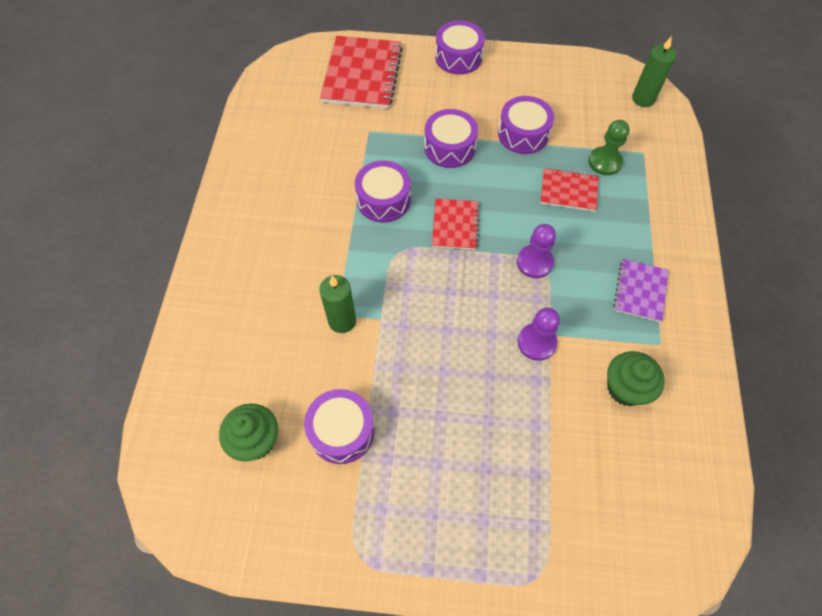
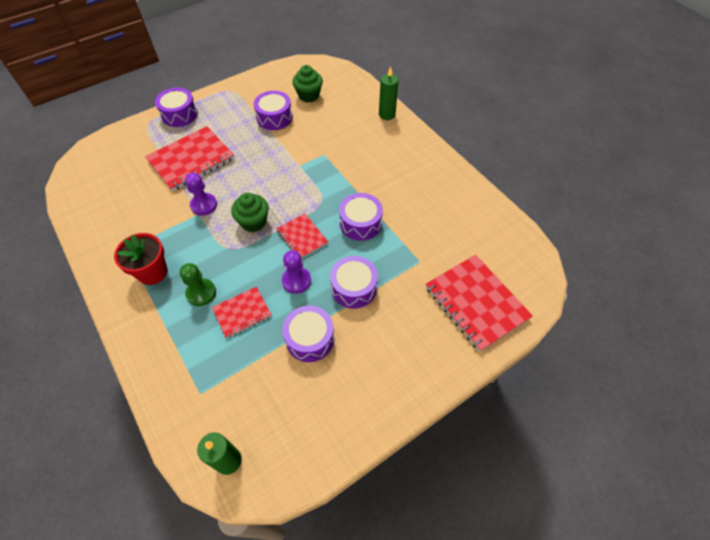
camera: 140 degrees right, 5 degrees down
green candle [319,275,356,333] -> green candle moved to [379,66,399,120]
purple drum [435,20,485,75] -> purple drum moved to [155,88,198,127]
purple pawn [517,224,556,278] -> purple pawn moved to [282,251,311,294]
green pawn [588,120,629,176] -> green pawn moved to [180,263,216,306]
green cupcake [607,351,665,406] -> green cupcake moved to [231,193,269,232]
purple notebook [613,259,669,322] -> red flower pot [114,233,168,285]
none -> red notebook [145,126,234,191]

